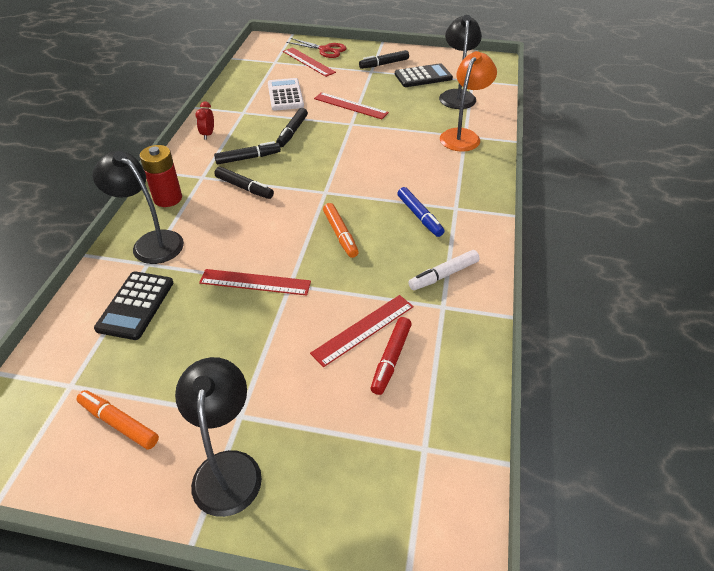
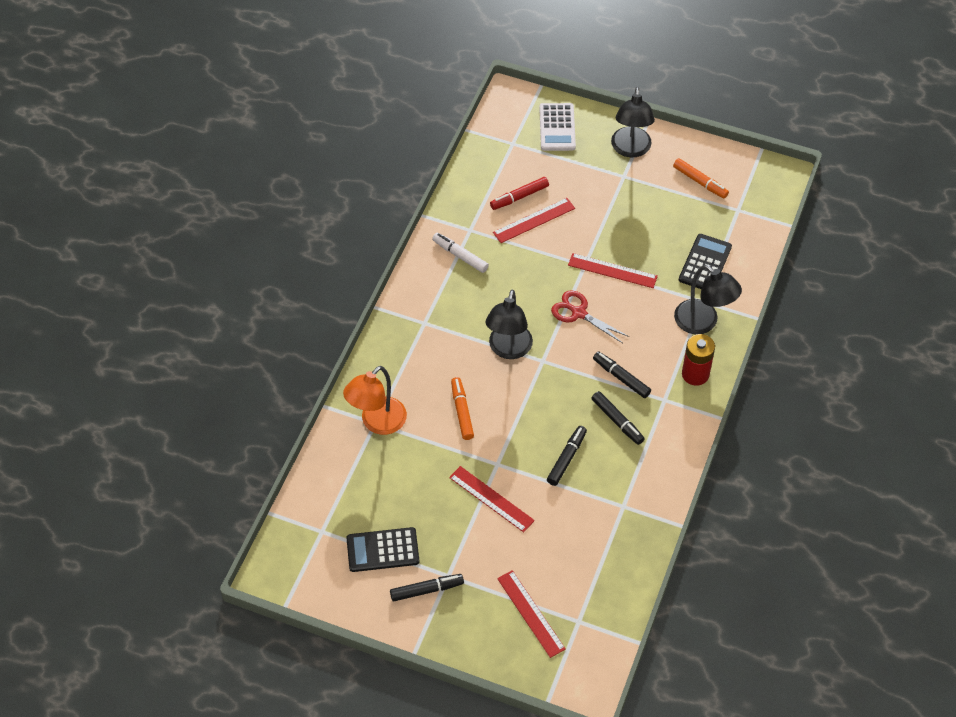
camera: 170 degrees left, 10 degrees up
red clock [195,101,214,140] -> none
black marker [214,141,281,164] -> black marker turned 120 degrees counterclockwise [592,391,645,445]
white calculator [268,78,304,111] -> white calculator moved to [539,103,576,151]
red scissors [286,38,347,58] -> red scissors moved to [551,290,629,343]
orange marker [323,203,359,258] -> orange marker moved to [451,377,474,440]
red marker [371,317,412,395] -> red marker turned 150 degrees counterclockwise [490,177,549,210]
blue marker [397,187,445,237] -> none
white marker [408,250,480,290] -> white marker turned 120 degrees counterclockwise [432,233,489,273]
black lamp [439,15,482,109] -> black lamp moved to [485,290,533,359]

